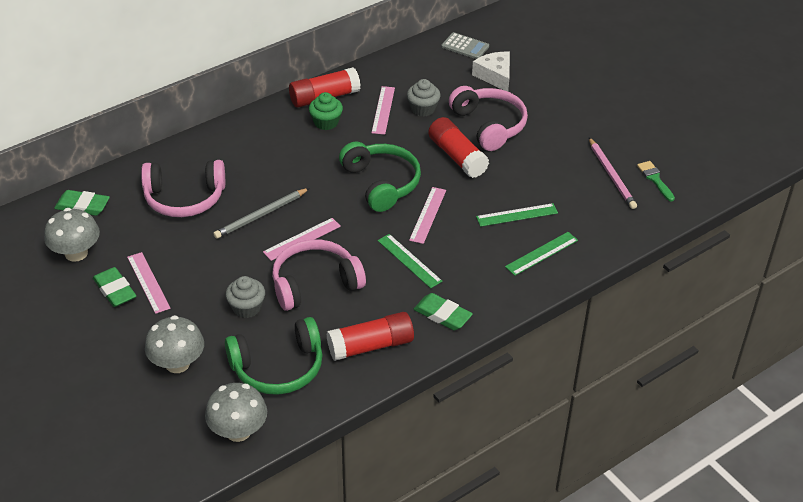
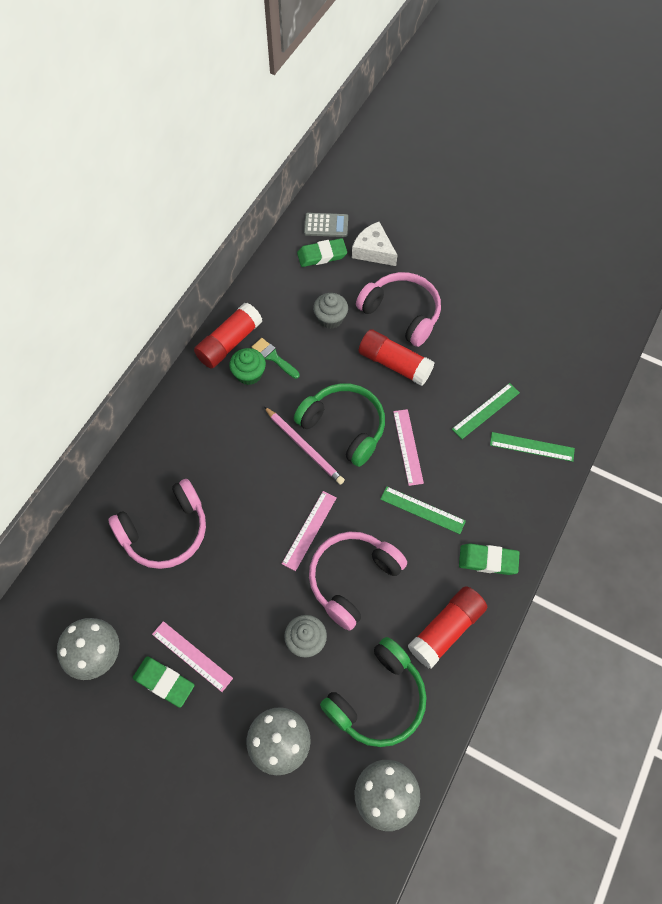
camera: 25 degrees left, 20 degrees up
green eraser [54,190,110,216] -> green eraser moved to [297,238,347,267]
grey pencil [213,188,310,239] -> none
pink ruler [372,86,395,135] -> none
green ruler [505,232,578,276] -> green ruler turned 75 degrees clockwise [490,432,575,462]
pink pencil [589,138,637,209] -> pink pencil moved to [264,407,345,485]
green brush [637,161,675,202] -> green brush moved to [252,338,300,379]

